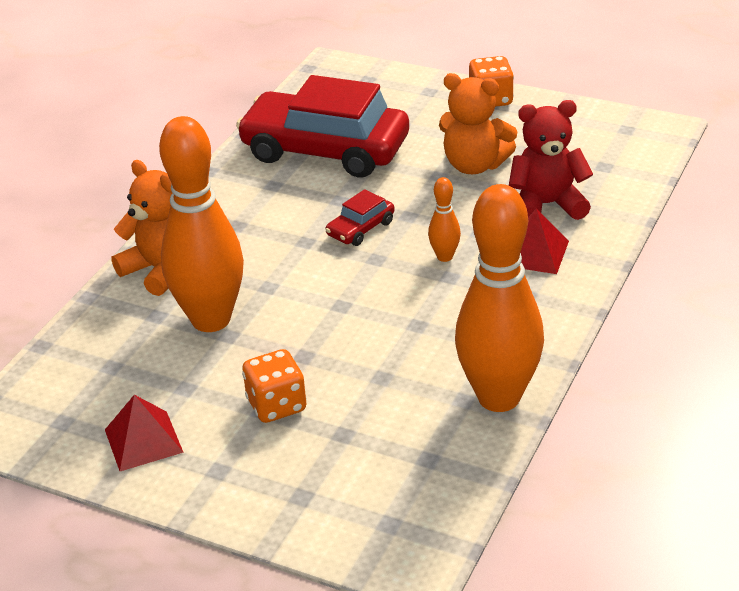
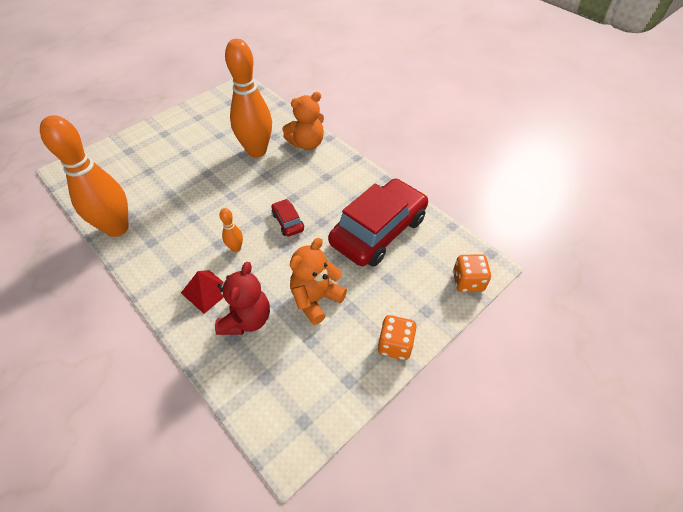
camera: 110 degrees right, 15 degrees up
red pyramid [105,395,184,471] -> none
orange dice [242,349,306,423] -> orange dice moved to [453,254,491,292]

